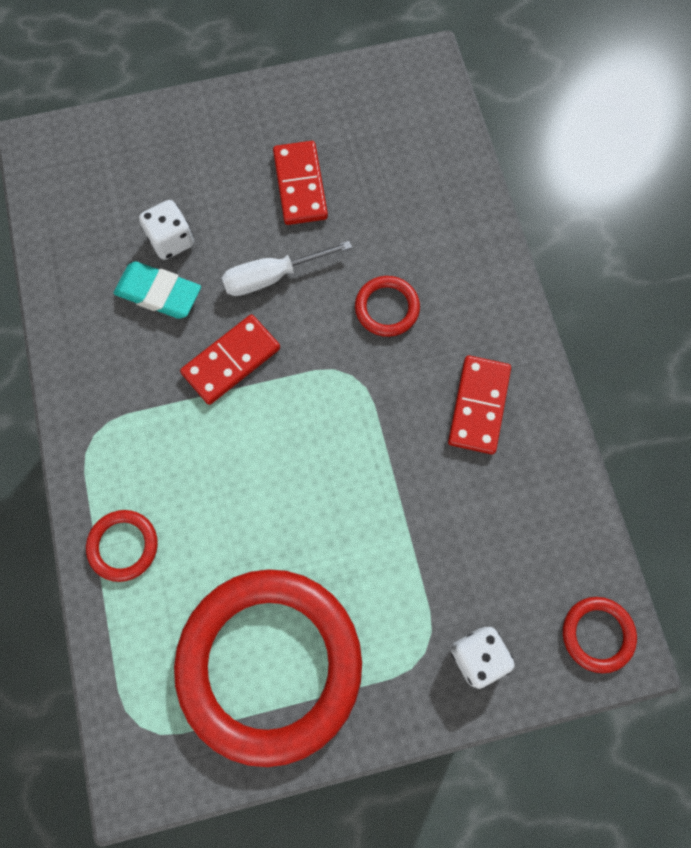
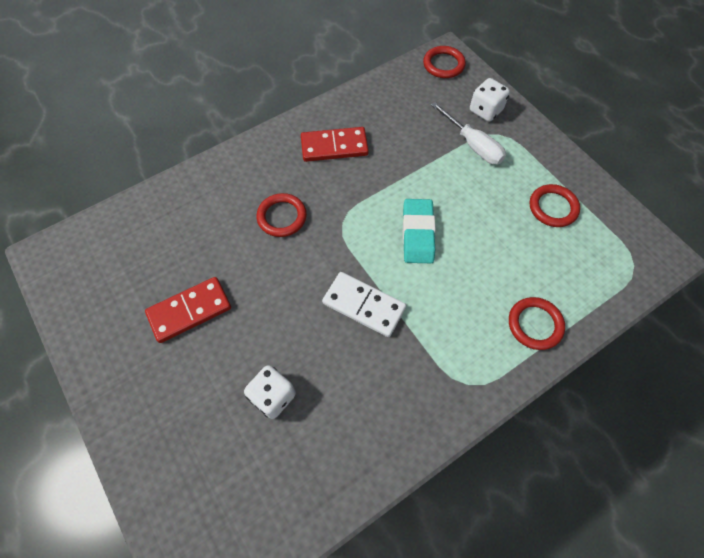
camera: 110 degrees left, 10 degrees down
turquoise eraser [114,261,201,319] -> turquoise eraser moved to [403,199,436,263]
red ring [174,569,362,767] -> red ring [530,184,580,227], size x0.40
red domino [180,314,280,405] -> white domino [322,272,406,337]
white screwdriver [222,241,352,296] -> white screwdriver moved to [431,102,506,165]

